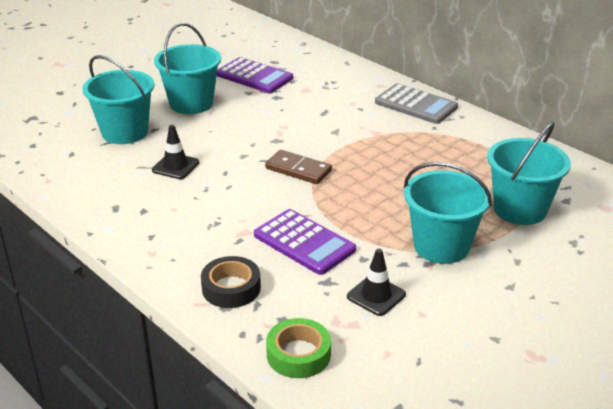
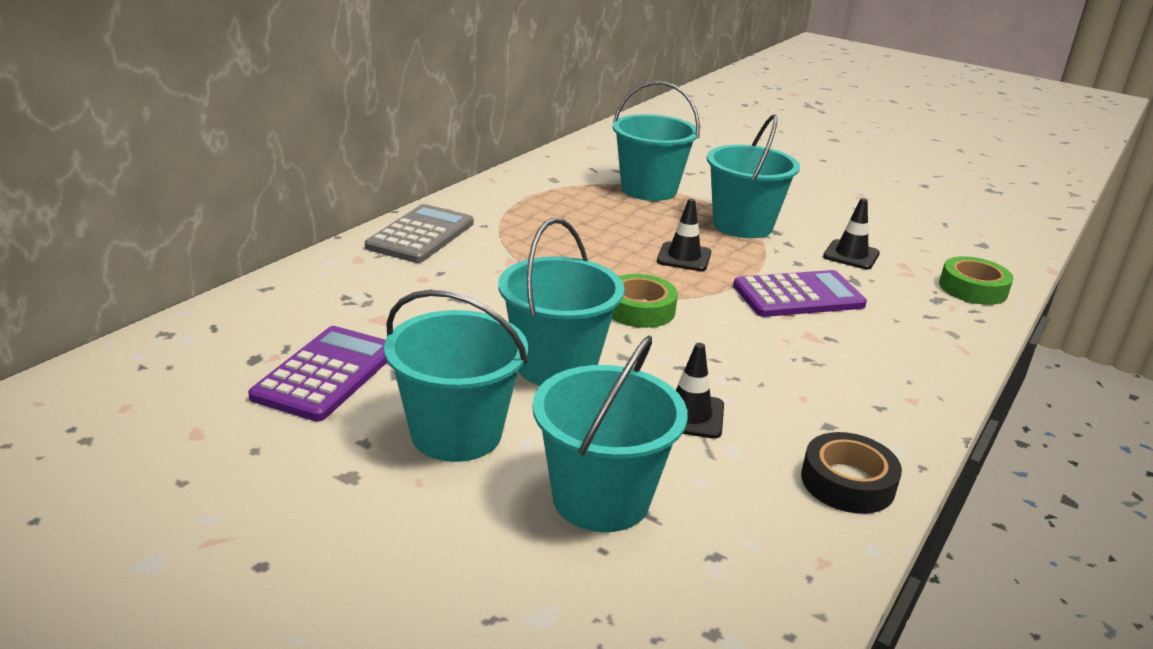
camera: 105 degrees left, 5 degrees down
black tape [201,256,261,308] -> black tape moved to [801,432,902,514]
purple calculator [254,209,356,275] -> purple calculator turned 45 degrees clockwise [733,270,867,317]
brown domino [265,150,332,184] -> green tape [612,274,678,328]
none -> turquoise bucket [498,218,625,386]
none -> black traffic cone [657,199,711,271]

